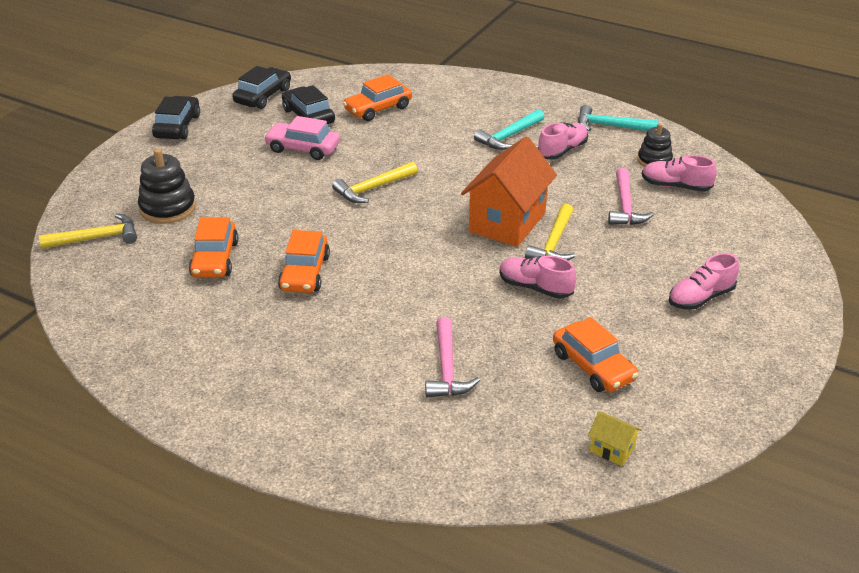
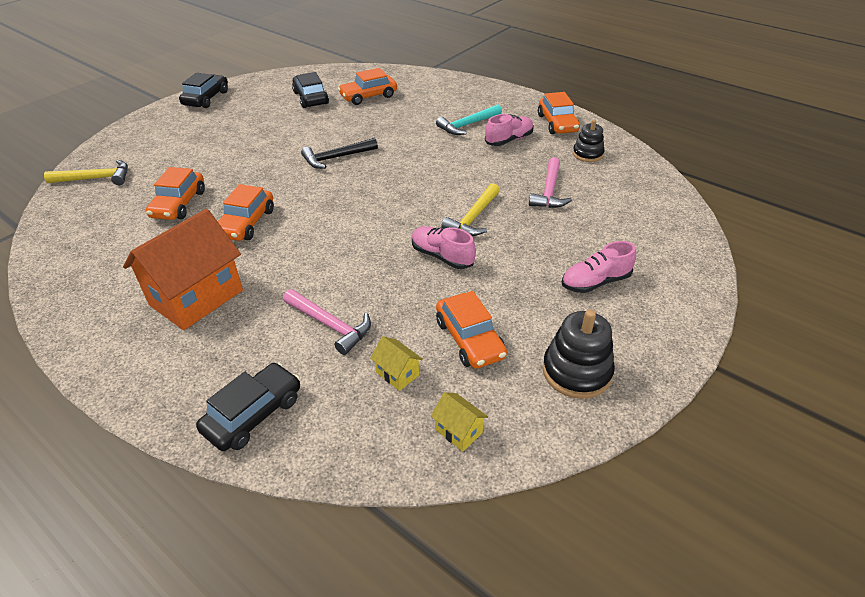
camera: 10 degrees right, 5 degrees up
black stacking toy [138,148,196,224] -> black stacking toy moved to [542,309,615,399]
black car [232,66,291,109] -> black car moved to [196,362,300,451]
pink car [264,116,340,160] -> none
yellow hammer [332,162,418,203] -> black hammer [301,138,378,169]
pink hammer [425,317,480,398] -> pink hammer turned 60 degrees counterclockwise [283,289,371,355]
orange house [461,136,557,247] -> orange house moved to [123,209,243,330]
turquoise hammer [578,105,659,131] -> orange car [538,92,580,134]
pink shoe [642,155,717,192] -> none
none -> yellow house [370,336,423,391]

